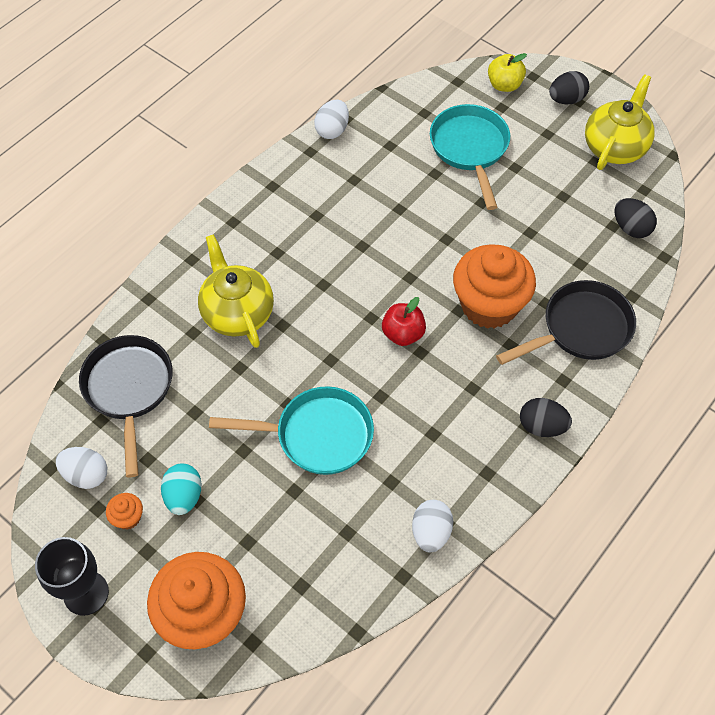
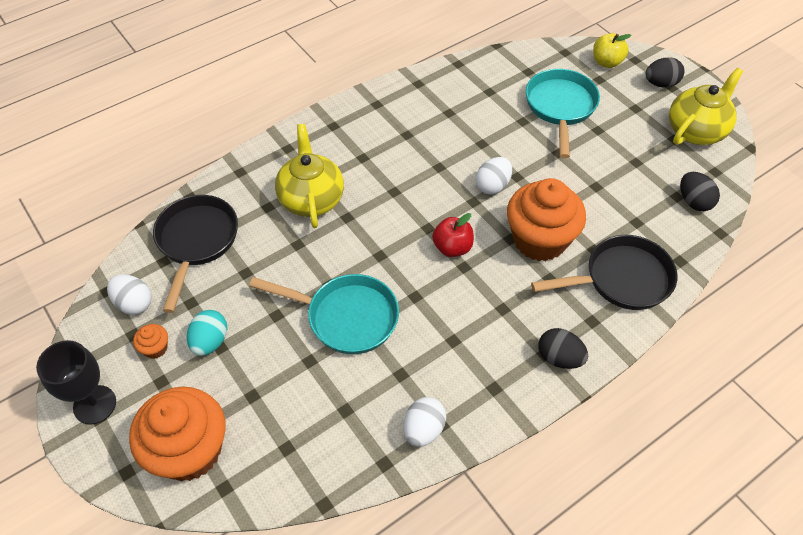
camera: 15 degrees right, 5 degrees down
white egg [314,100,349,139] -> white egg moved to [475,157,512,194]

